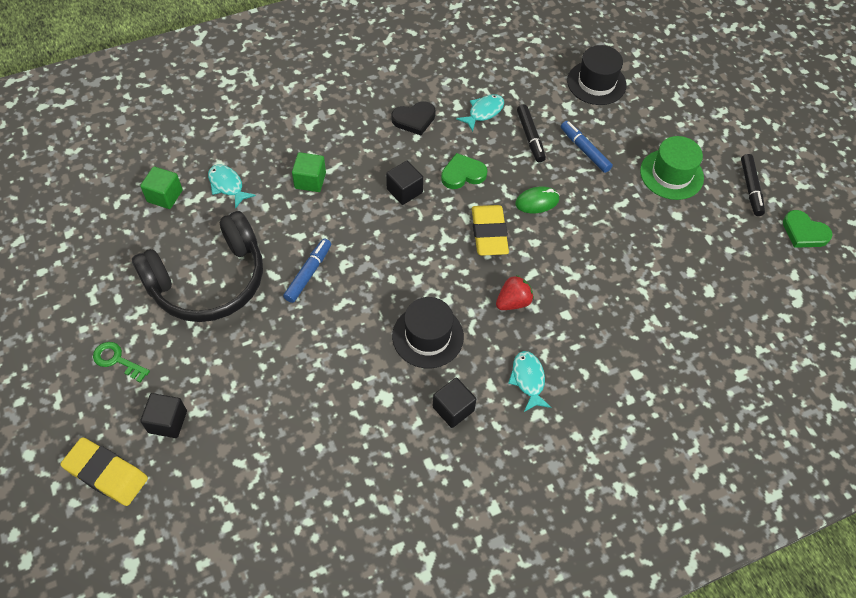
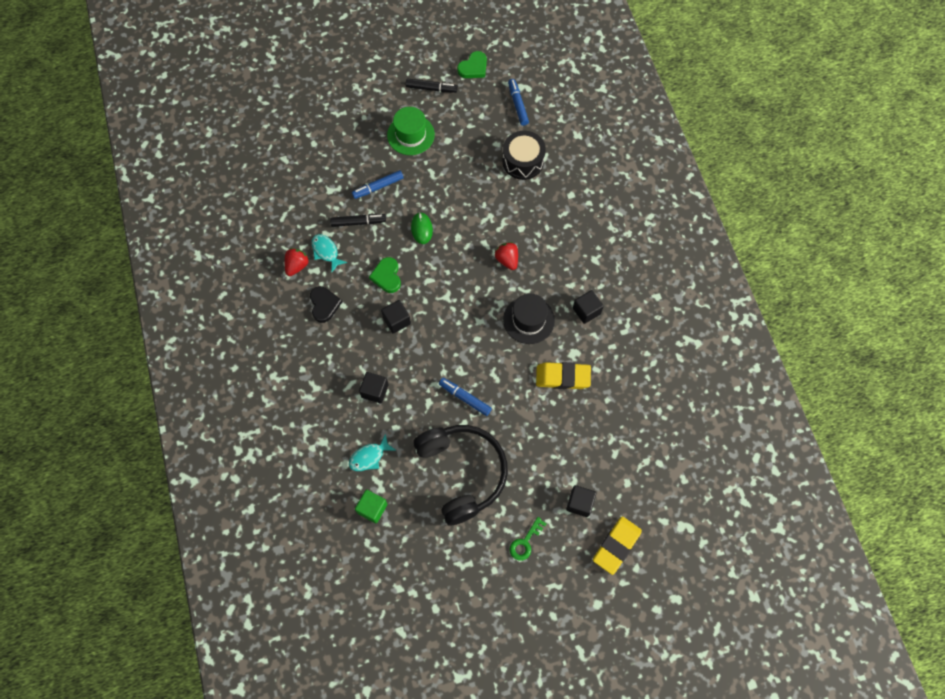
camera: 80 degrees left, 10 degrees up
green cube [292,152,326,192] -> black cube [359,372,389,404]
yellow eraser [472,205,509,256] -> yellow eraser moved to [536,362,591,389]
turquoise fish [508,351,551,412] -> none
black hat [567,45,627,105] -> none
none -> red strawberry [285,248,309,276]
none -> black drum [502,131,546,180]
none -> blue marker [508,79,529,126]

